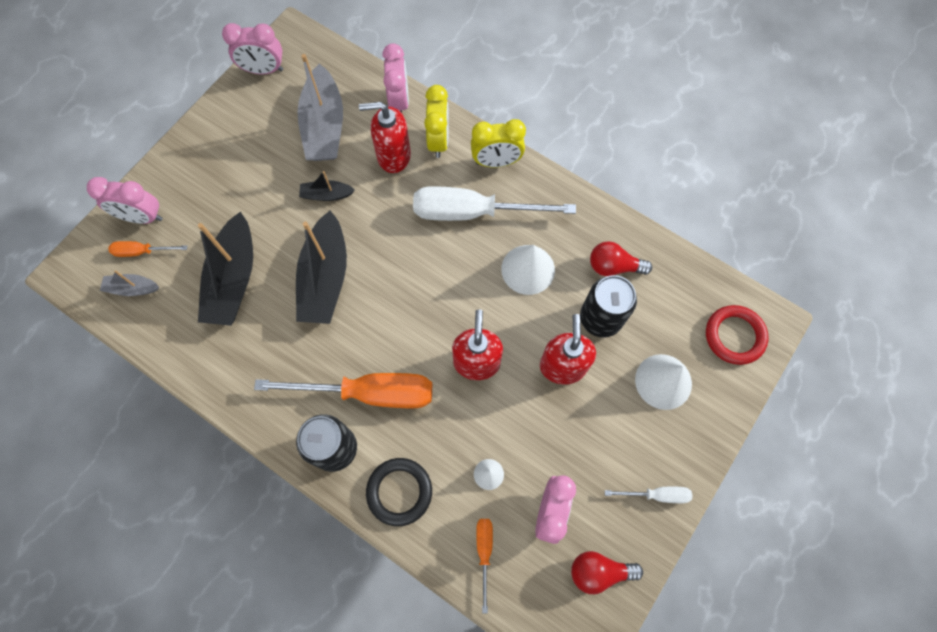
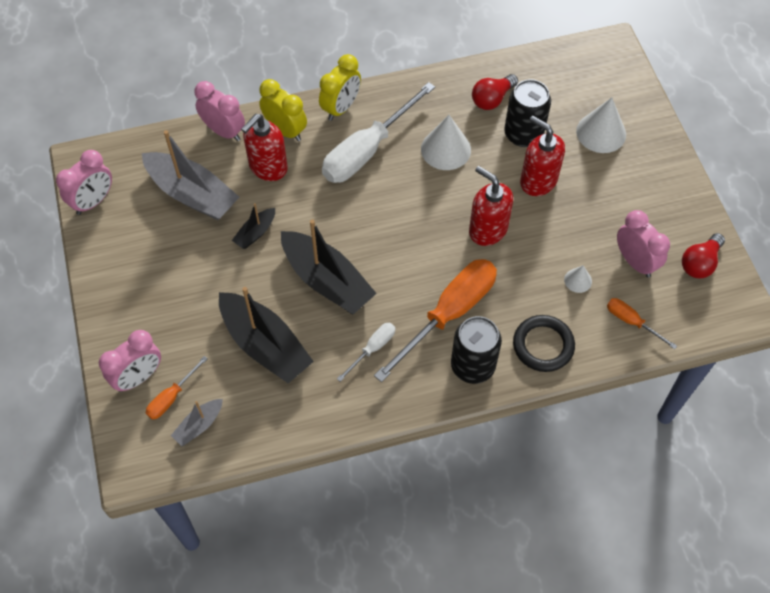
camera: 50 degrees left, 10 degrees down
white screwdriver [605,487,692,503] -> white screwdriver moved to [337,323,395,382]
red ring [706,305,769,365] -> none

